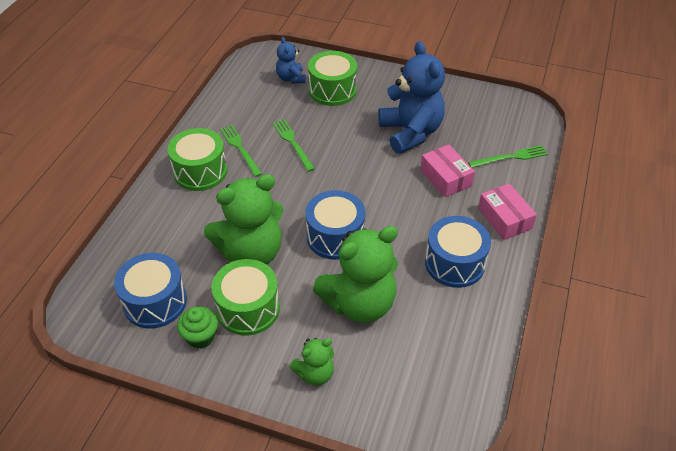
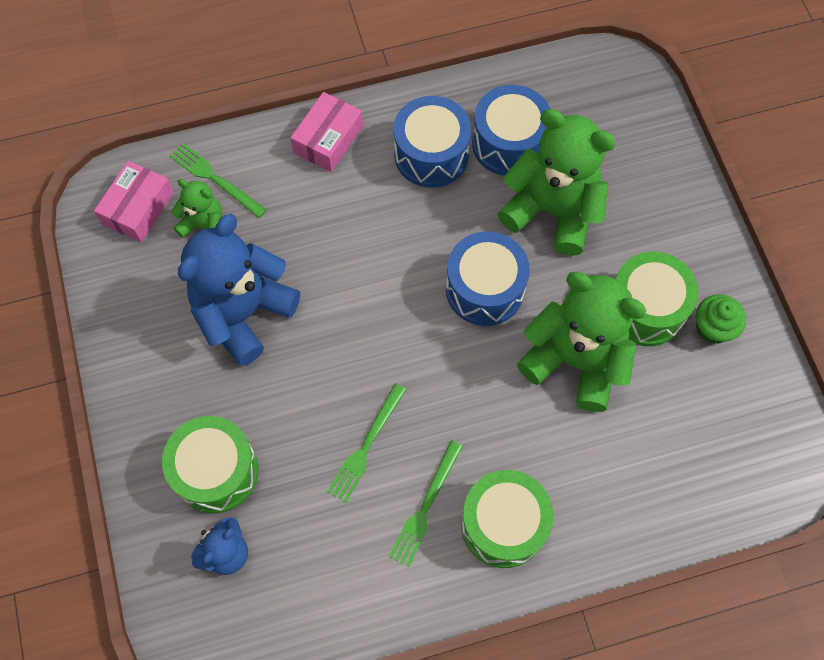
camera: 125 degrees left, 20 degrees up
blue drum [114,253,187,329] -> blue drum moved to [472,85,550,176]
green teddy bear [290,338,334,386] -> green teddy bear moved to [171,179,222,238]
pink box [420,144,475,197] -> pink box moved to [94,161,174,242]

